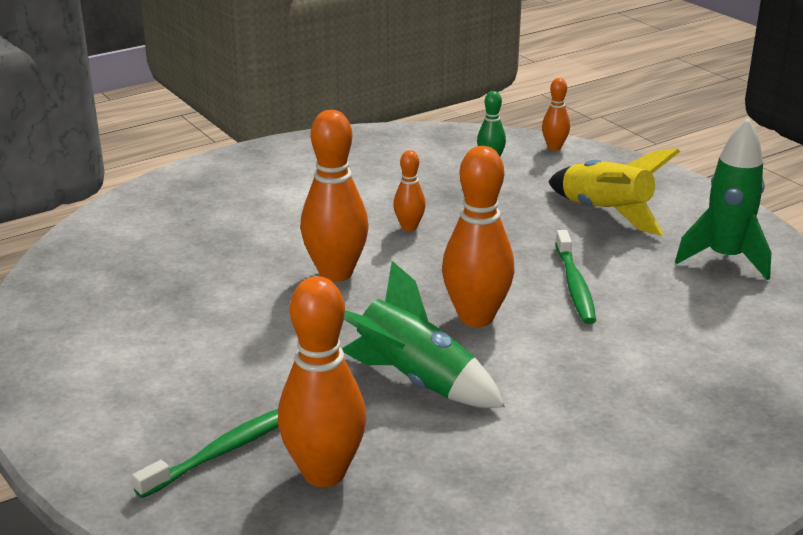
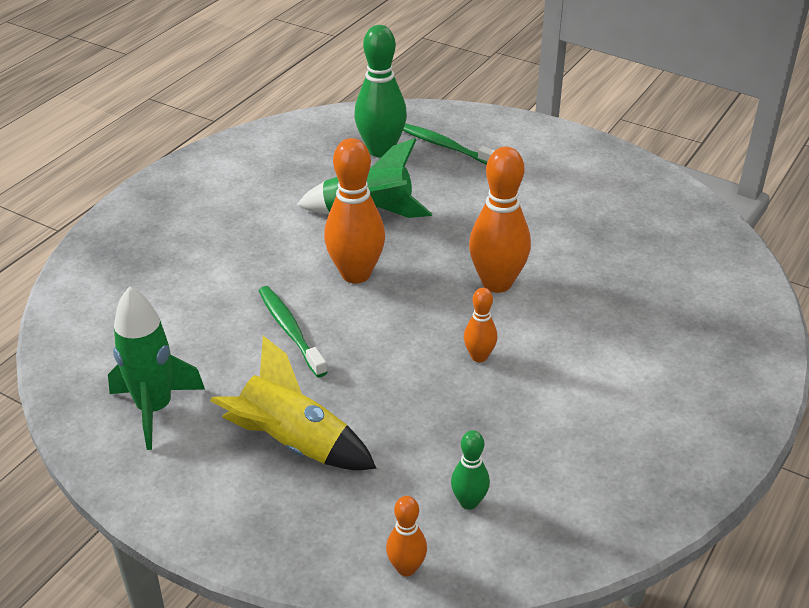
camera: 155 degrees right, 10 degrees up
green toothbrush [132,409,278,498] -> green toothbrush turned 105 degrees clockwise [403,123,495,165]
orange bowling pin [278,276,366,487] -> green bowling pin [354,25,407,157]

